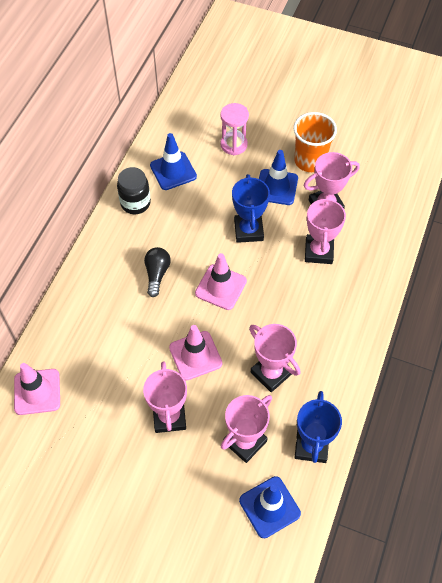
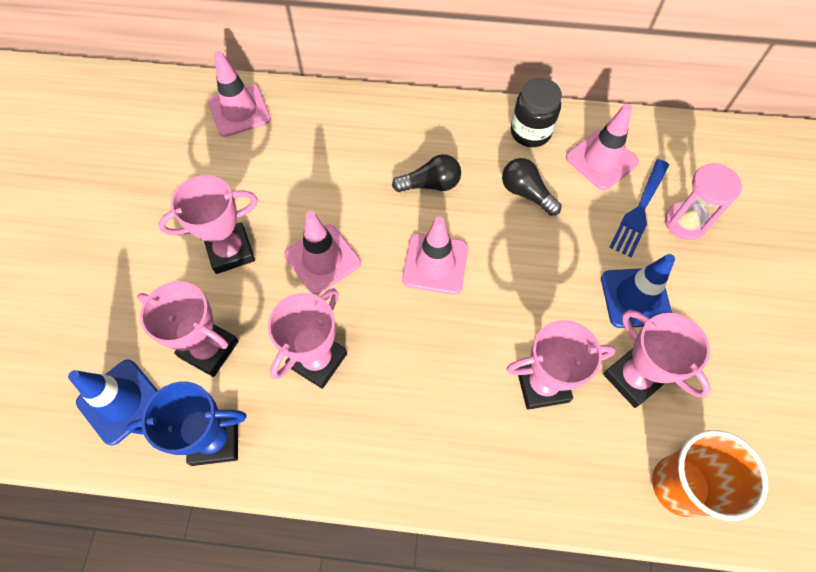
camera: 75 degrees right, 5 degrees up
blue traffic cone [150,133,197,190] -> pink traffic cone [566,104,639,190]
blue trophy [232,174,270,243] -> none
orange cup [294,112,337,172] -> orange cup moved to [652,430,768,521]
none -> black light bulb [502,158,562,216]
none -> blue fork [609,159,669,257]

